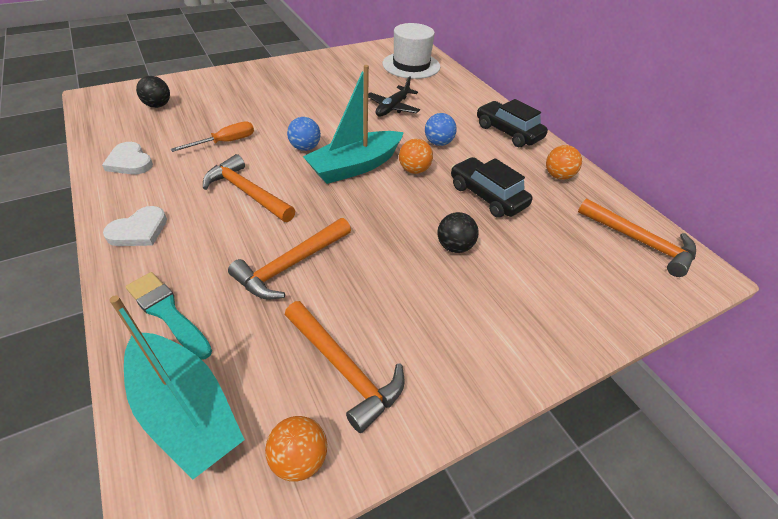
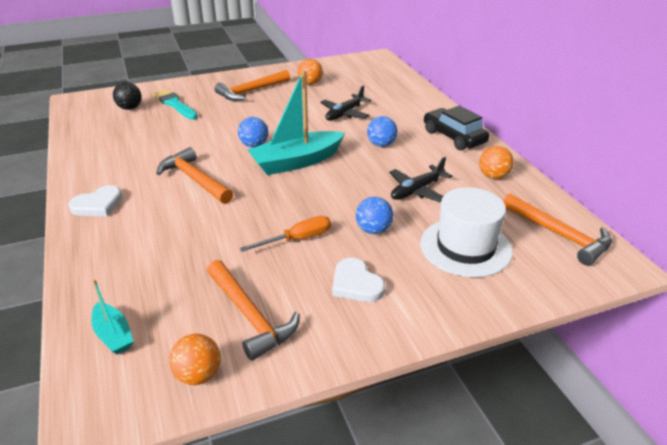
camera: 10 degrees right, 10 degrees down
white heart [102,142,153,174] -> white heart moved to [332,258,385,302]
turquoise boat [109,295,245,480] -> turquoise boat [91,279,133,354], size x0.50
turquoise brush [126,272,212,360] -> turquoise brush moved to [153,89,198,119]
orange screwdriver [171,121,254,152] -> orange screwdriver moved to [240,216,331,252]
orange hammer [228,218,351,300] -> orange hammer moved to [214,70,290,101]
white hat [382,23,440,79] -> white hat moved to [421,187,513,277]
orange ball [399,139,433,174] -> orange ball moved to [298,59,323,85]
black ball [437,212,479,253] -> blue ball [356,197,393,234]
black car [451,157,532,218] -> black plane [389,157,452,202]

